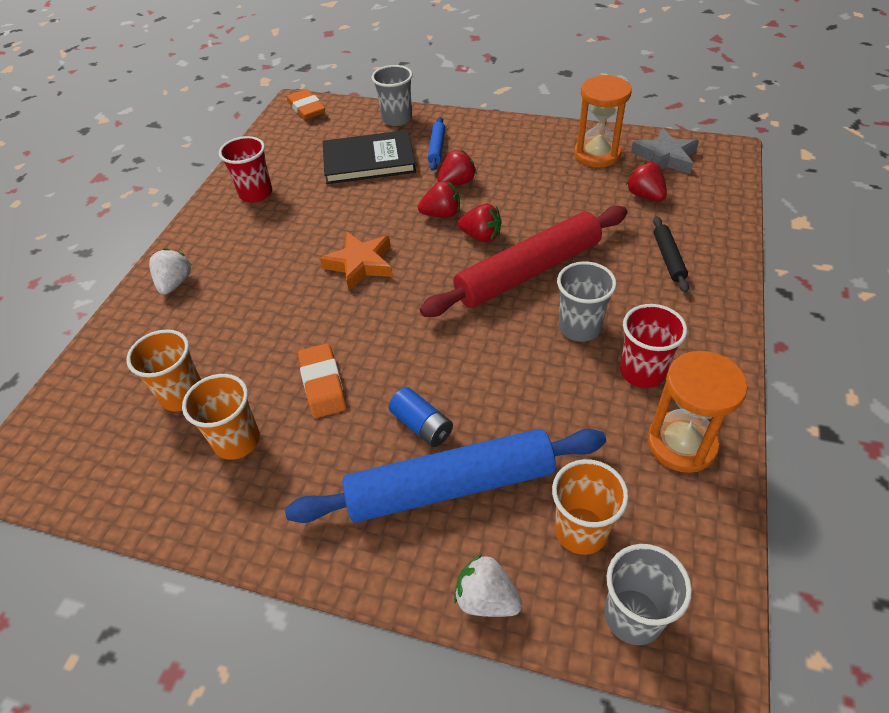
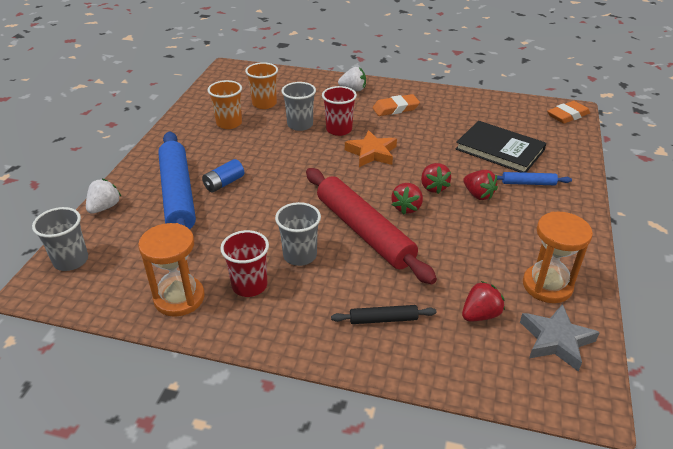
camera: 85 degrees right, 10 degrees down
red cup [219,136,272,202] -> red cup moved to [322,86,357,136]
orange eraser [298,343,346,418] -> orange eraser moved to [372,94,420,116]
black book [323,130,416,184] -> black book turned 45 degrees counterclockwise [455,121,546,173]
grey cup [372,65,413,126] -> grey cup moved to [281,82,316,131]
orange cup [552,459,629,555] -> none

